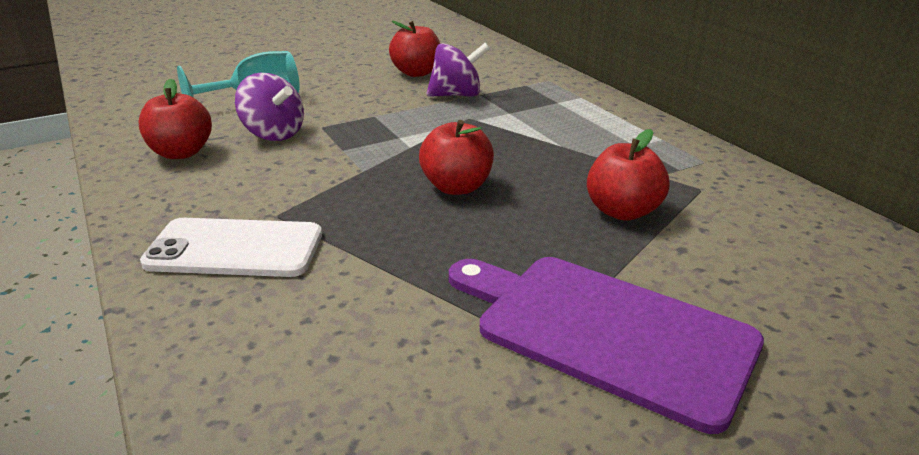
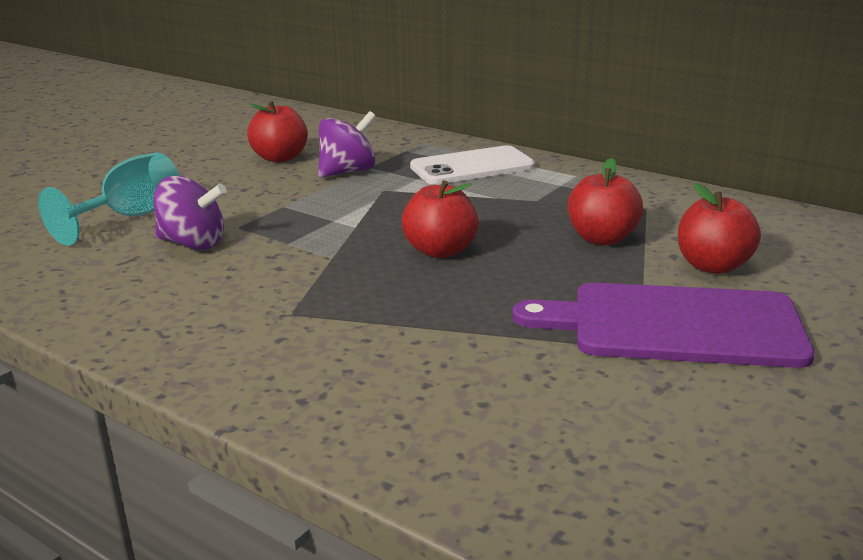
camera: 25 degrees left, 5 degrees down
red apple [139,78,212,159] -> red apple moved to [678,183,761,274]
white phone [140,218,322,277] -> white phone moved to [410,145,535,185]

